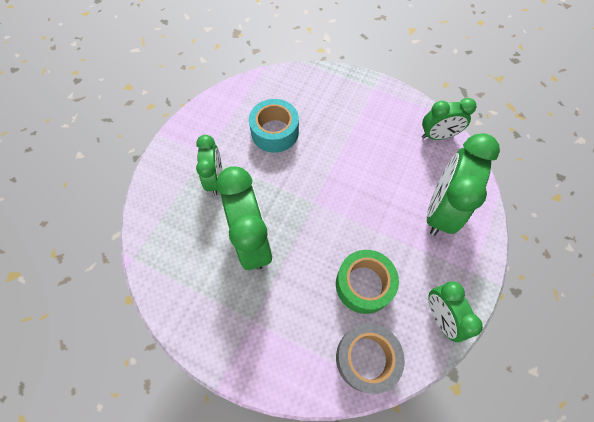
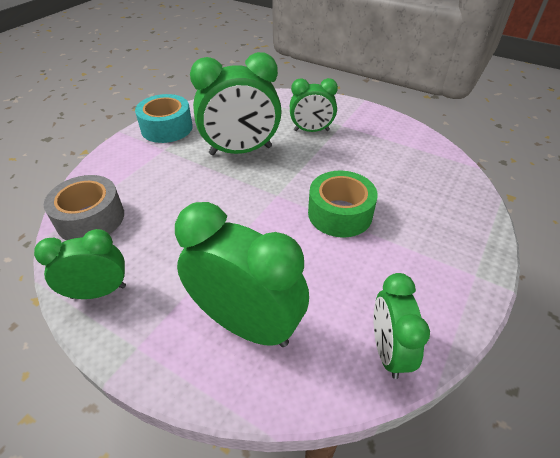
camera: 95 degrees right, 20 degrees down
turquoise tape [249,99,299,153] -> turquoise tape moved to [135,94,193,143]
green tape [336,250,399,314] -> green tape moved to [308,171,378,238]

